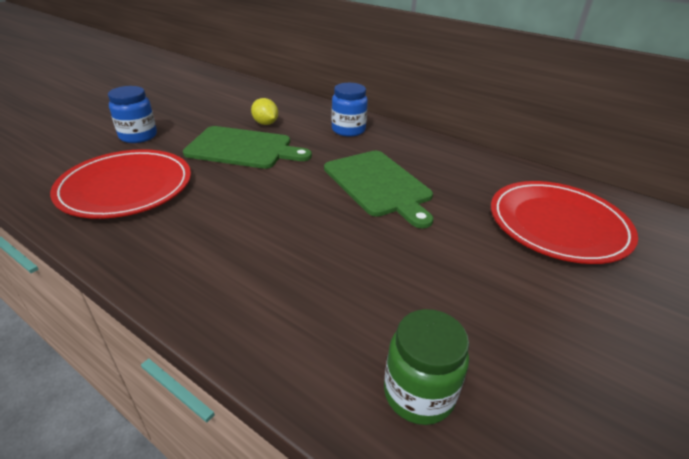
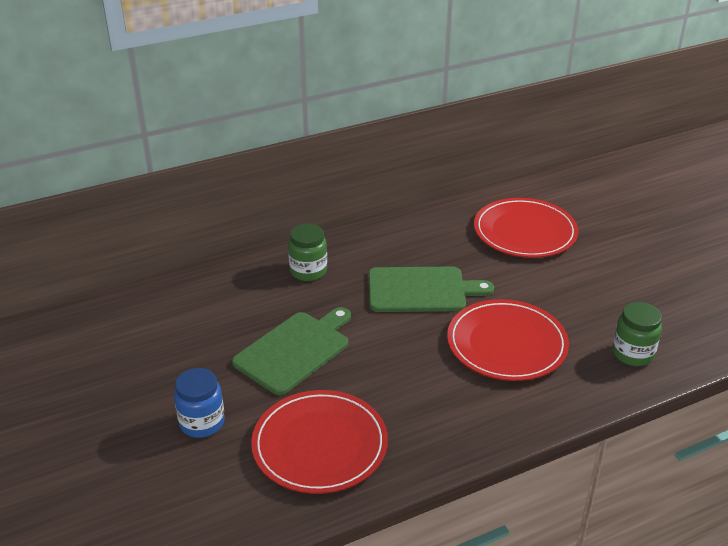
camera: 60 degrees left, 0 degrees up
yellow lemon [251,98,278,125] -> none
blue jar [331,83,368,137] -> green jar [288,223,327,281]
none -> red plate [447,299,569,381]

